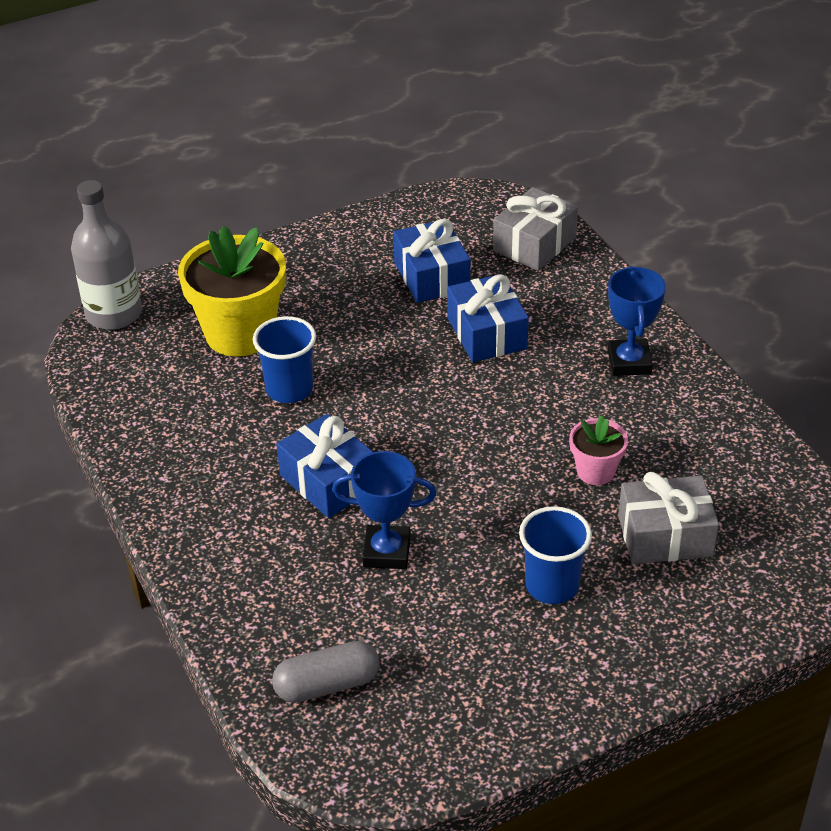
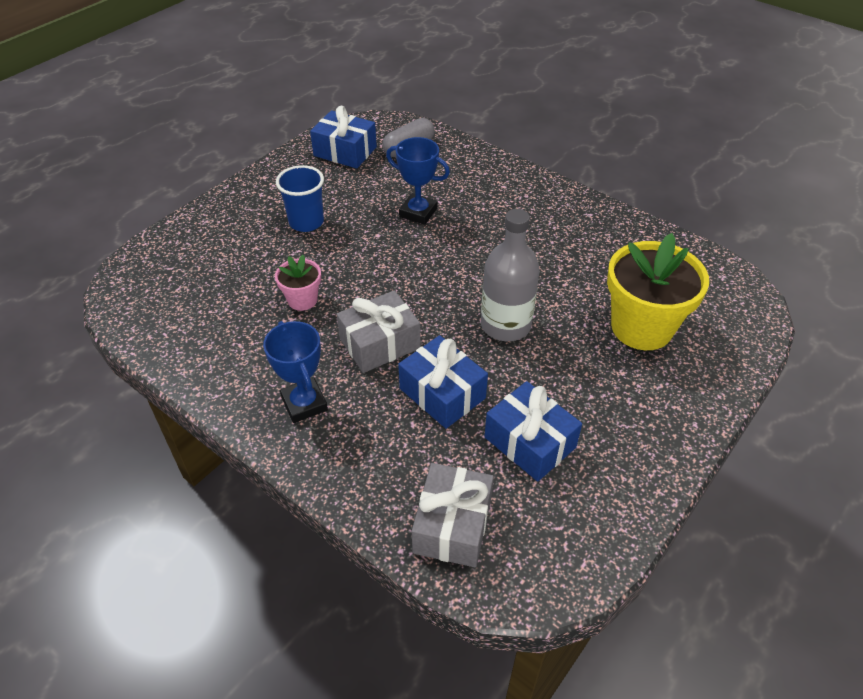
camera: 155 degrees right, 5 degrees up
grey bottle [71,180,142,330] -> grey bottle moved to [481,209,540,341]
blue cup [253,316,316,403] -> none
blue gift [276,414,373,518] -> blue gift moved to [310,106,377,168]
blue trophy [332,451,436,569] -> blue trophy turned 45 degrees clockwise [386,137,450,225]
grey gift [618,472,719,564] -> grey gift moved to [337,290,421,373]

